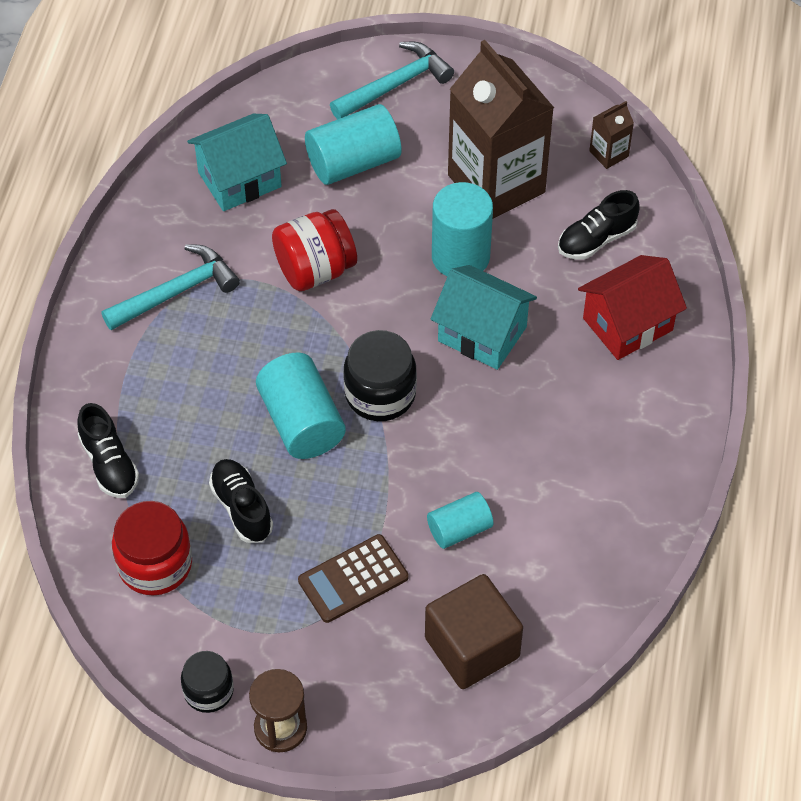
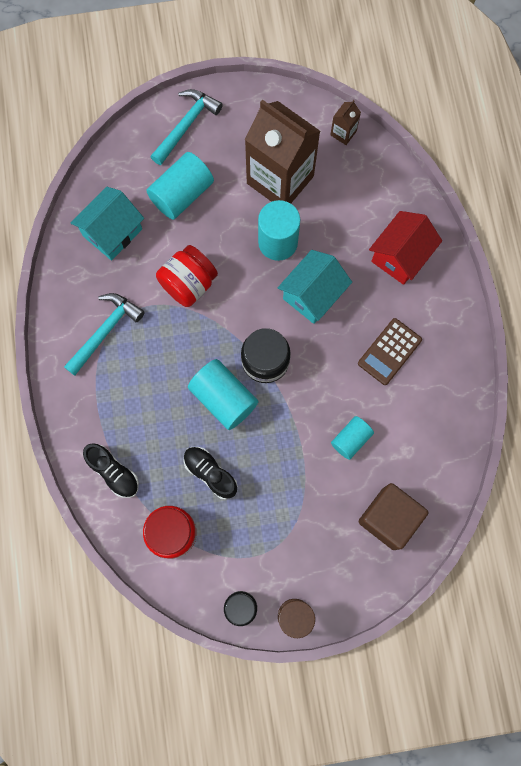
camera: 20 degrees left, 20 degrees up
brown calculator [298,534,409,623] -> brown calculator moved to [358,318,422,385]
turquoise house [431,265,537,370] -> turquoise house turned 60 degrees counterclockwise [278,250,352,324]
black shoe [558,190,639,260] -> none

